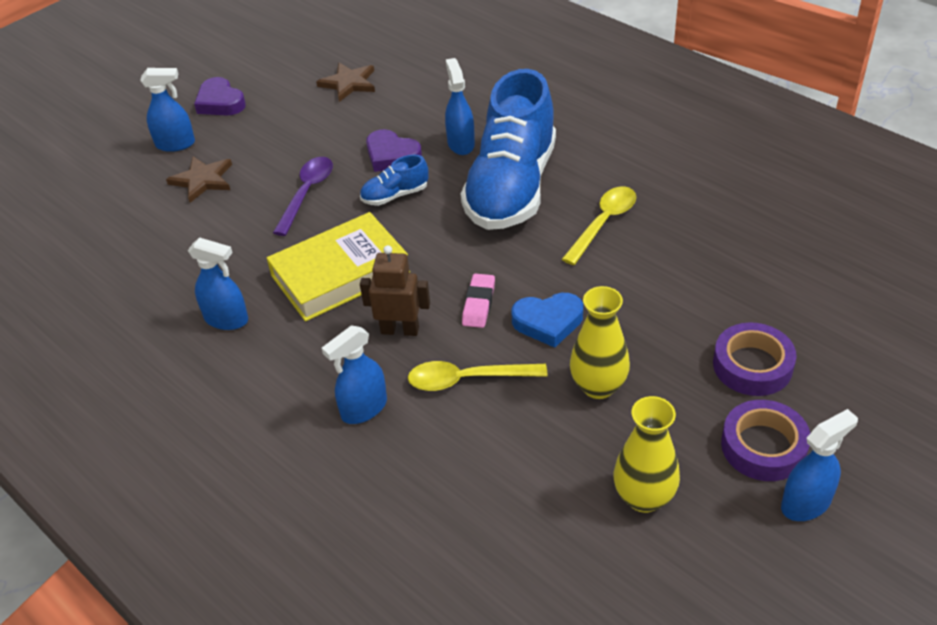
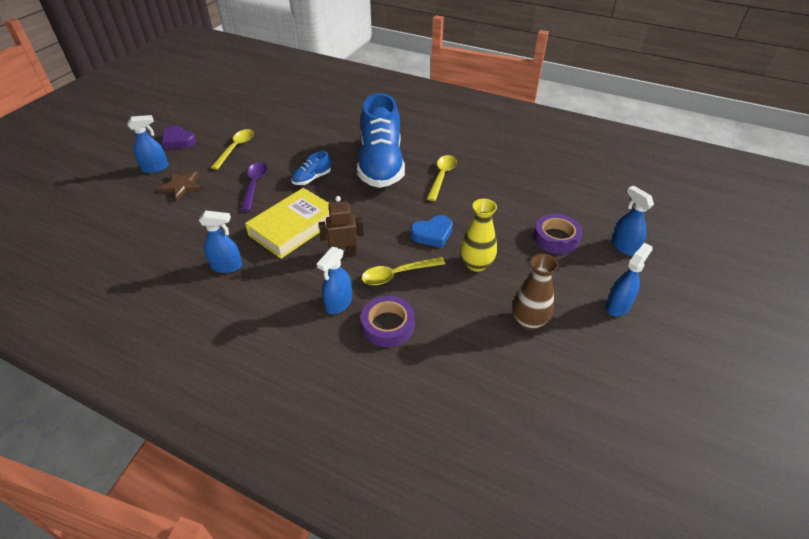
camera: 20 degrees left, 0 degrees up
brown star [316,63,375,102] -> none
purple heart [366,129,422,172] -> none
blue spray bottle [445,58,475,155] -> blue spray bottle moved to [612,186,654,256]
pink eraser [462,274,495,328] -> none
yellow vase [613,396,680,513] -> brown vase [512,254,559,330]
purple tape [721,400,810,481] -> purple tape moved to [361,296,415,347]
none -> yellow spoon [210,129,254,170]

